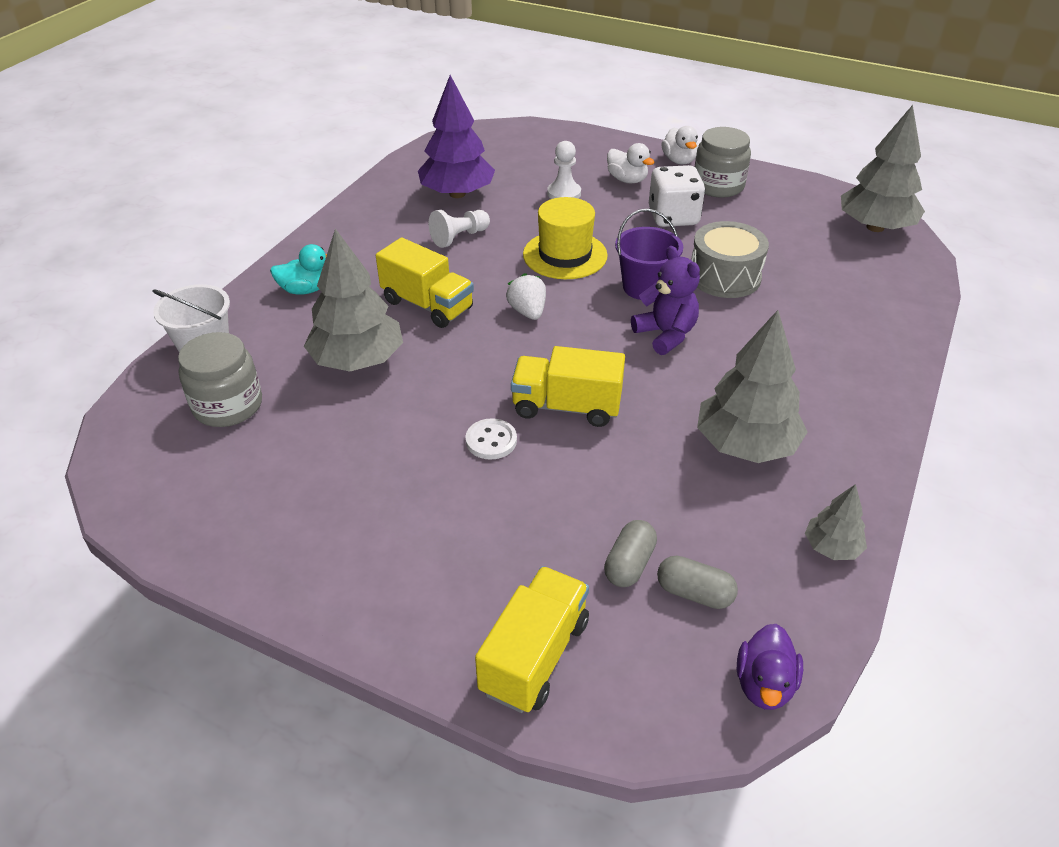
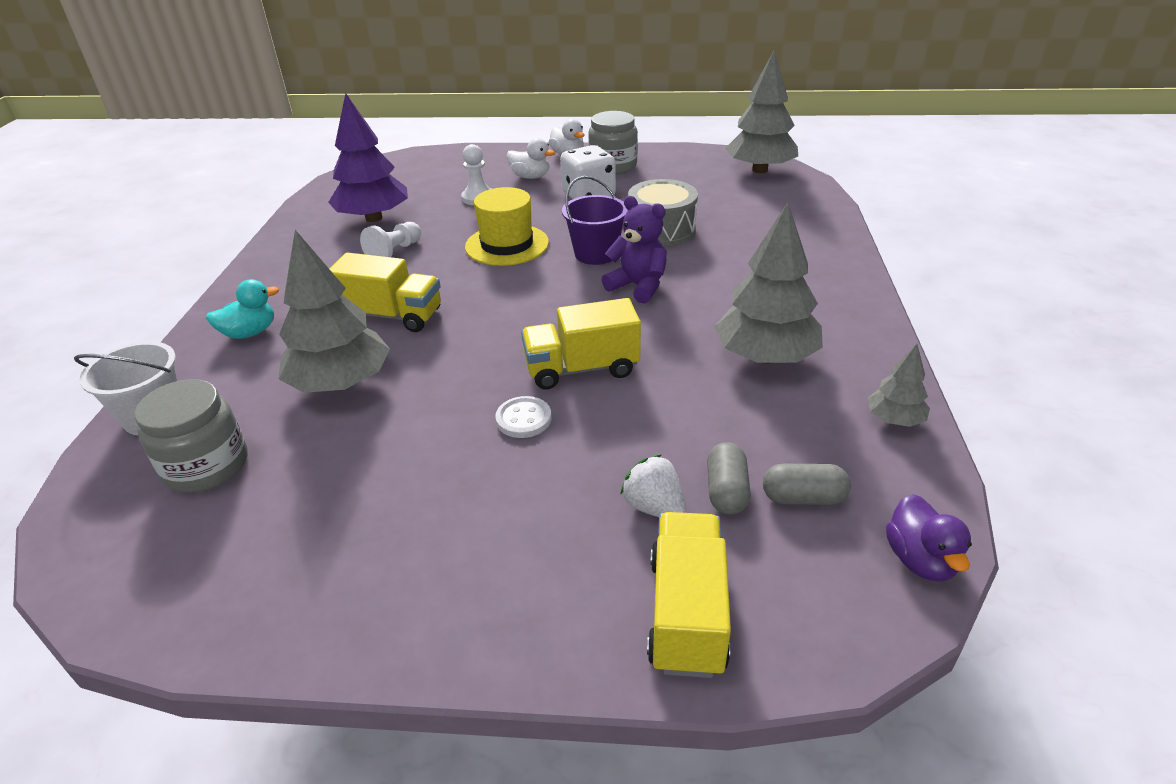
camera: 20 degrees left, 5 degrees down
white strawberry [506,273,546,320] -> white strawberry moved to [620,454,686,517]

